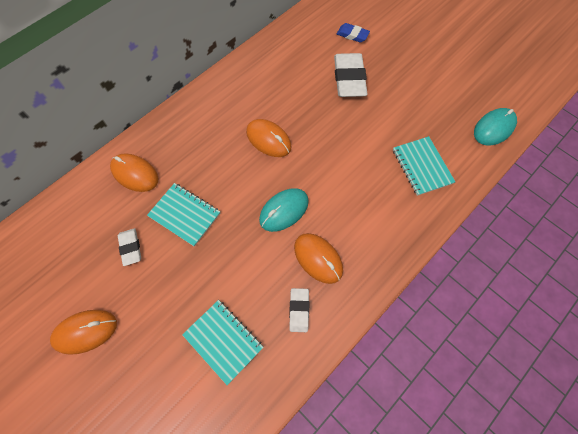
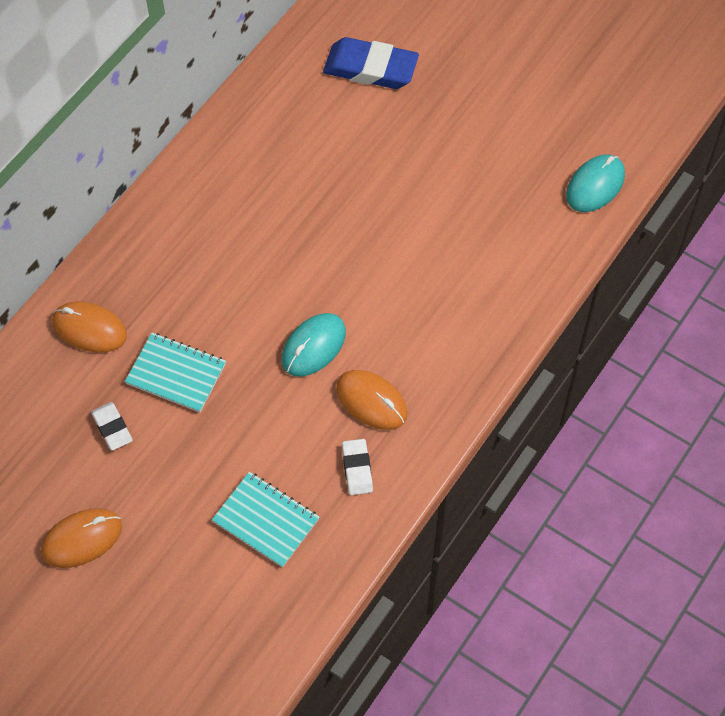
camera: 10 degrees left, 5 degrees down
orange mouse [246,119,292,157] -> none
white eraser [334,53,367,97] -> none
blue eraser [337,23,370,43] -> blue eraser [323,37,419,89], size x1.87
turquoise notebook [393,136,455,196] -> none

